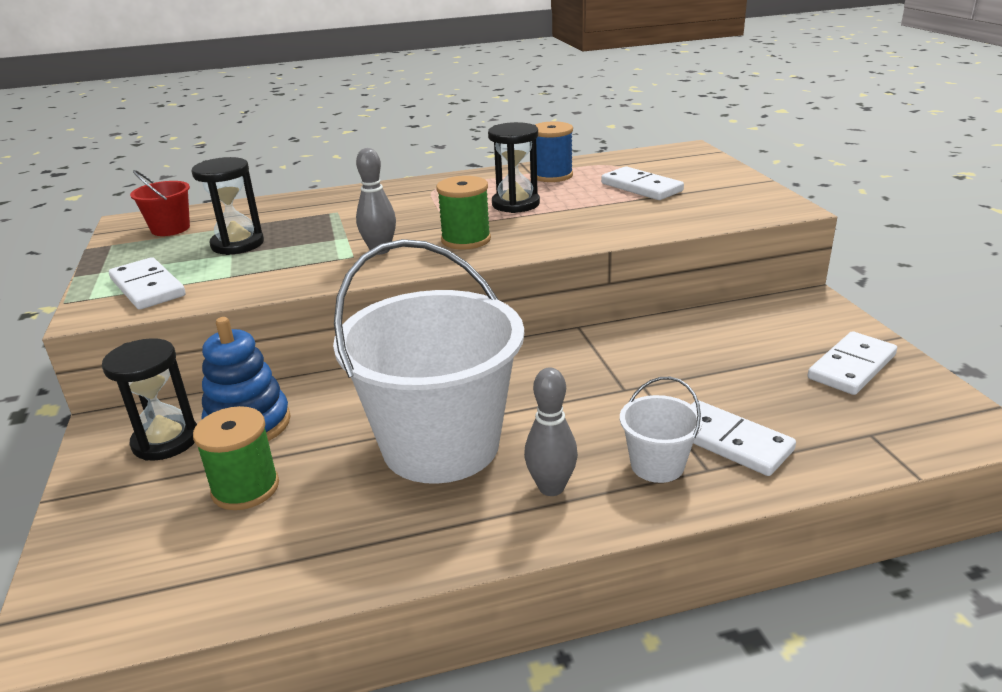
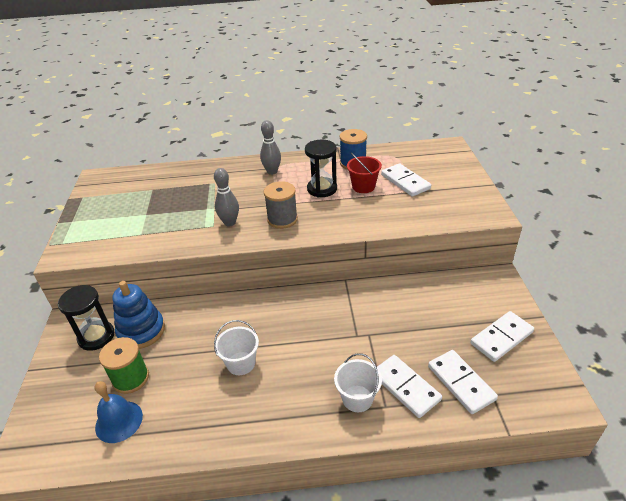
camera: 10 degrees right, 10 degrees up
white domino [109,257,186,310] -> white domino moved to [428,350,498,414]
red bucket [130,170,190,236] -> red bucket moved to [347,153,382,193]
black hourglass [191,157,264,255] -> none
white bucket [333,239,524,484] -> white bucket [214,320,259,375], size x0.43
green spool [436,176,491,250] -> grey spool [264,181,298,229]
grey bowling pin [524,368,578,496] -> grey bowling pin moved to [260,120,281,175]
none -> blue bell [95,381,143,443]

